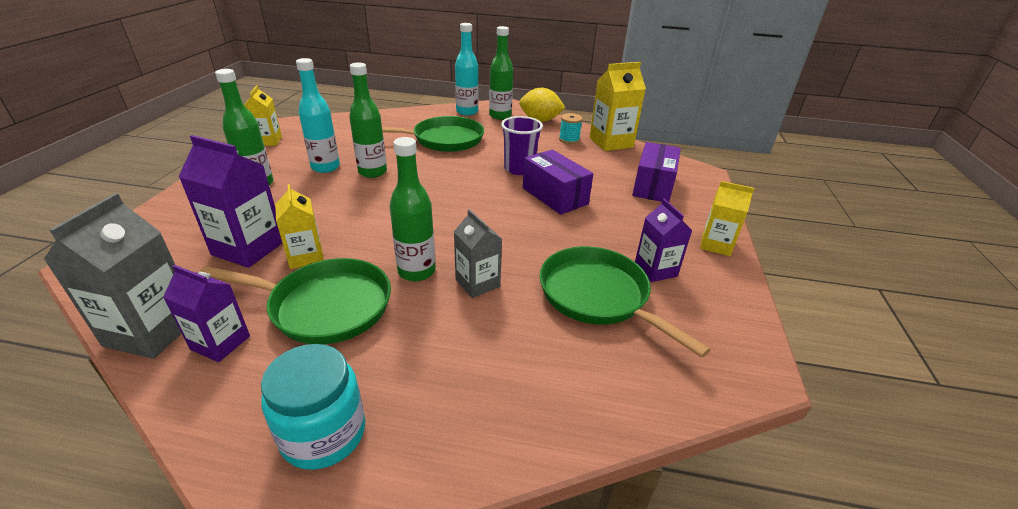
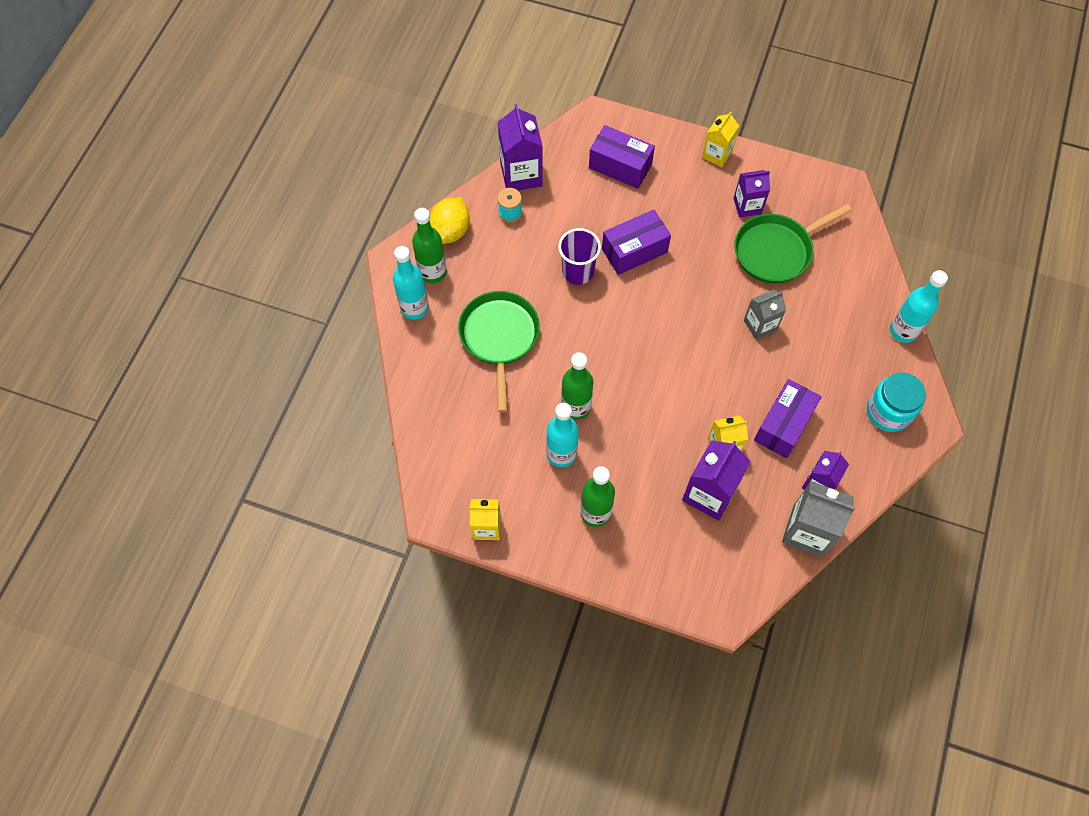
camera: 80 degrees left, 30 degrees up
green pan [200,258,391,344] -> purple box [754,379,822,458]
green bottle [390,137,436,281] -> none
yellow carton [589,62,646,151] -> purple carton [498,104,543,190]
none -> turquoise bottle [890,270,948,343]

